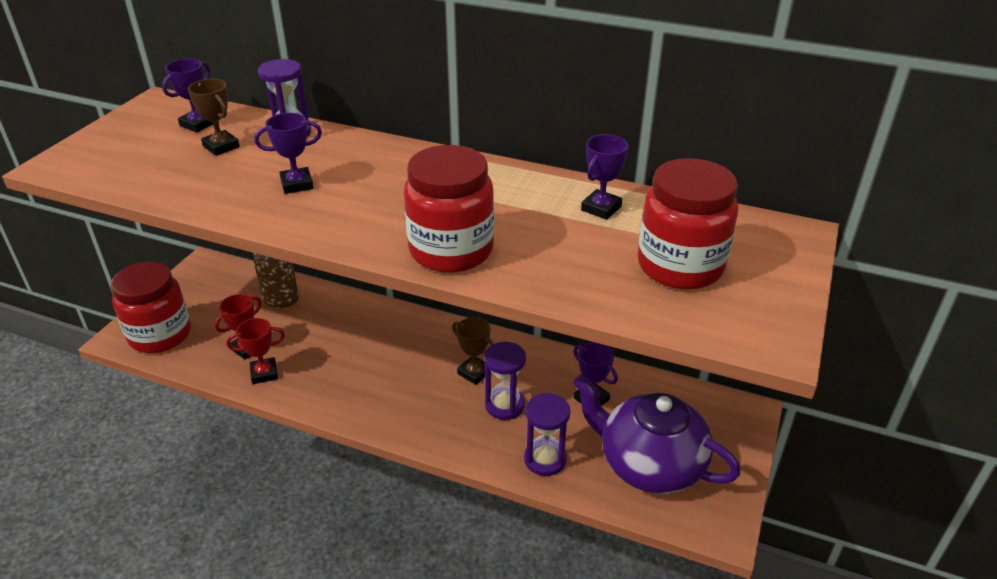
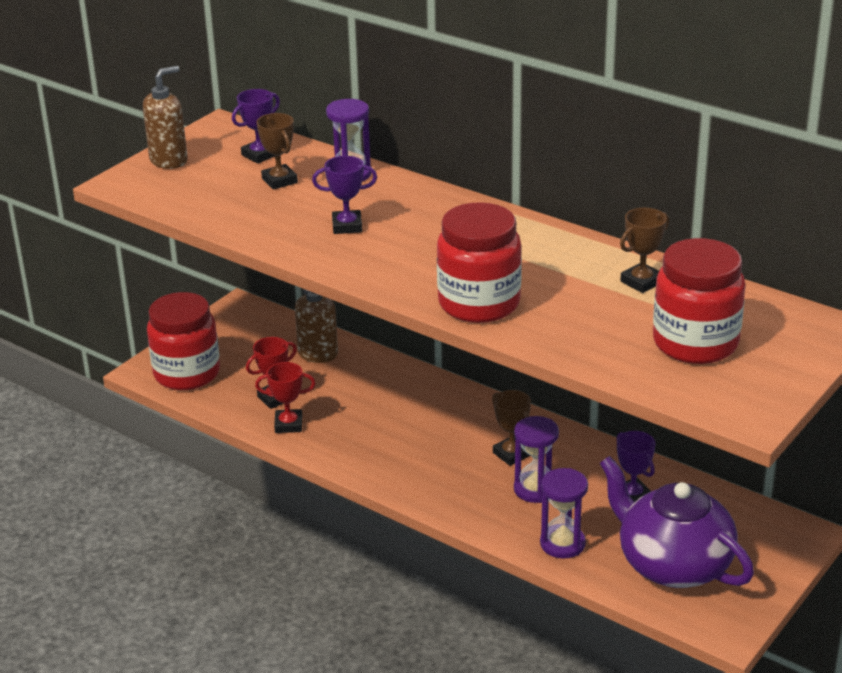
camera: 15 degrees right, 5 degrees down
purple trophy [581,134,628,220] -> brown trophy [620,208,669,293]
none -> brown soap dispenser [143,66,188,169]

